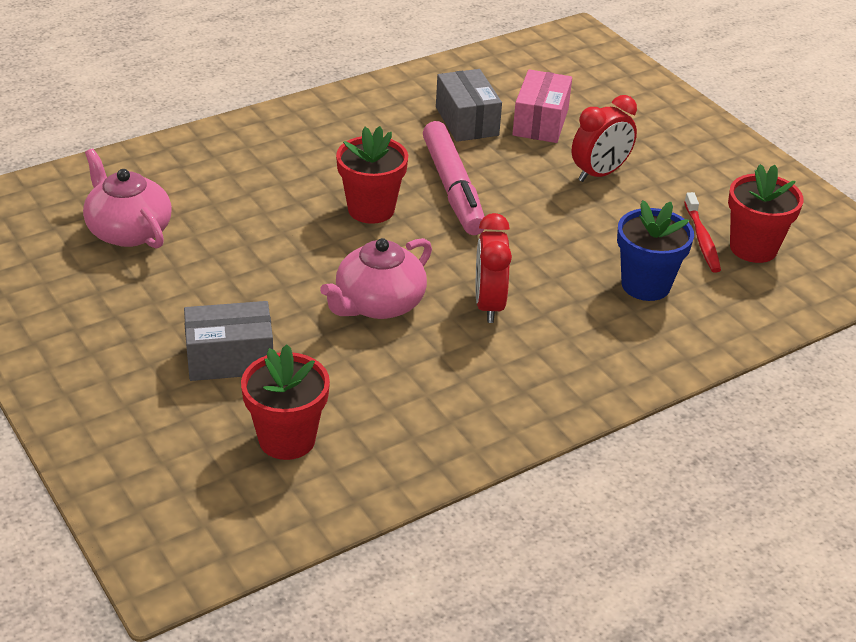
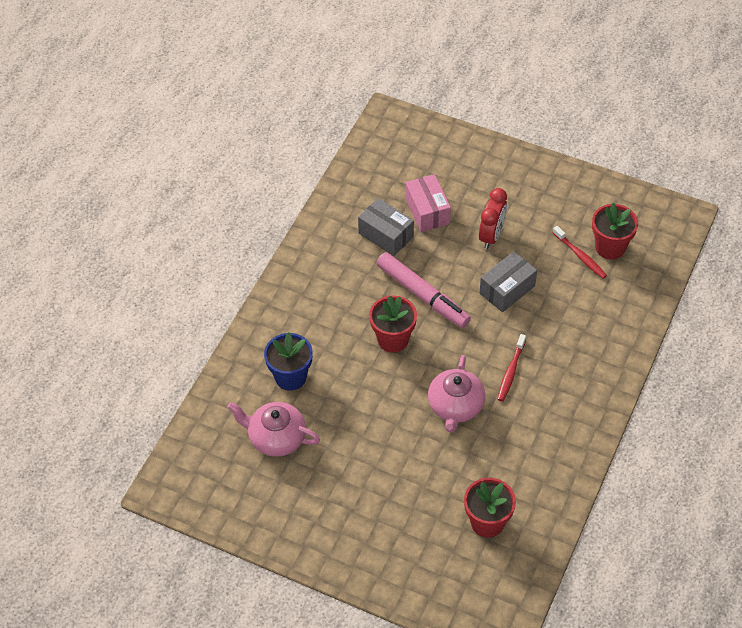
camera: 30 degrees left, 15 degrees up
grey box [184,301,273,381] -> grey box moved to [480,251,537,312]
red clock [476,213,512,323] -> red toothbrush [497,334,526,401]
blue flower pot [617,200,694,301] -> blue flower pot moved to [264,332,313,391]

